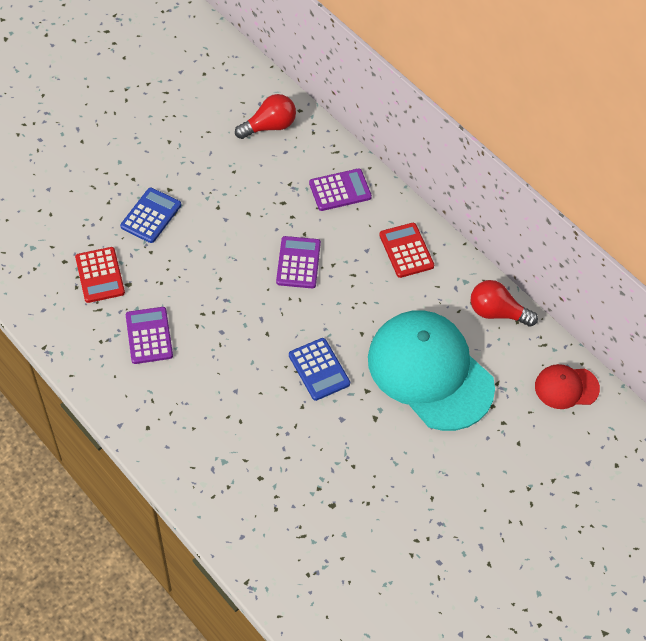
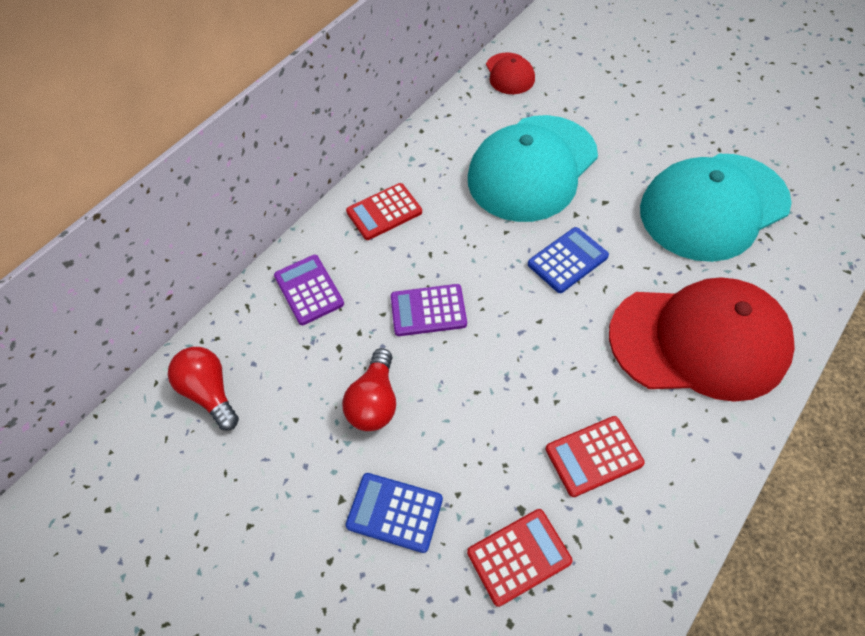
camera: 95 degrees left, 0 degrees up
purple calculator [126,307,173,364] -> red calculator [546,416,645,497]
red light bulb [471,280,538,327] -> red light bulb moved to [342,348,396,431]
none -> red cap [609,277,795,402]
none -> turquoise cap [640,154,792,262]

